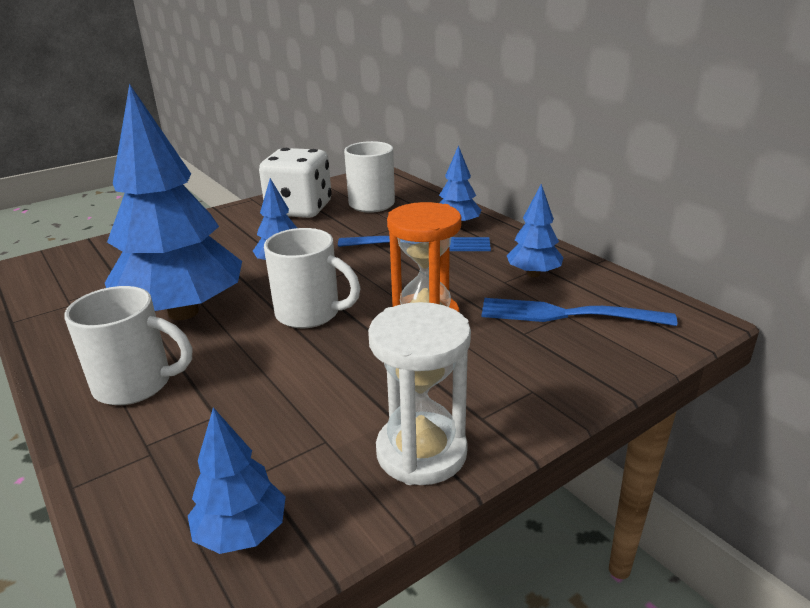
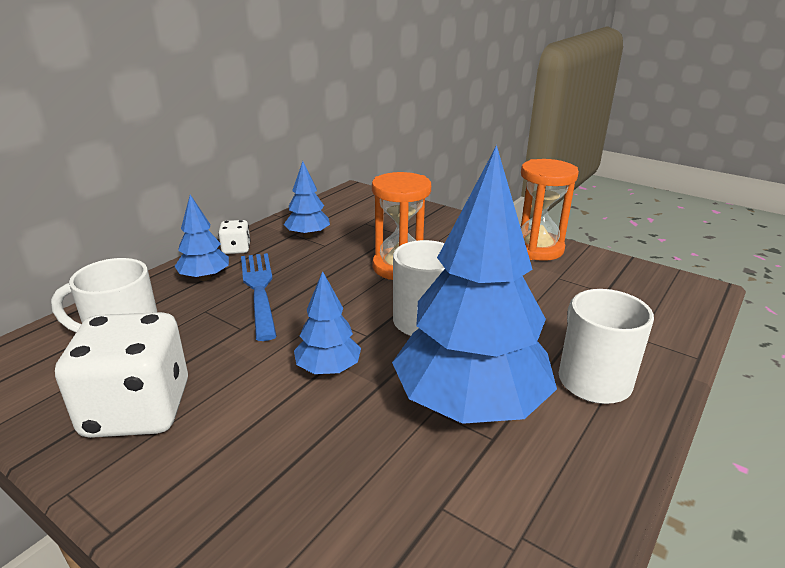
camera: 110 degrees left, 0 degrees up
blue tree [188,407,286,554] -> none
white hourglass [368,302,471,485] -> orange hourglass [521,159,579,261]
blue fork [482,298,677,326] -> none
none -> white dice [218,220,251,254]

